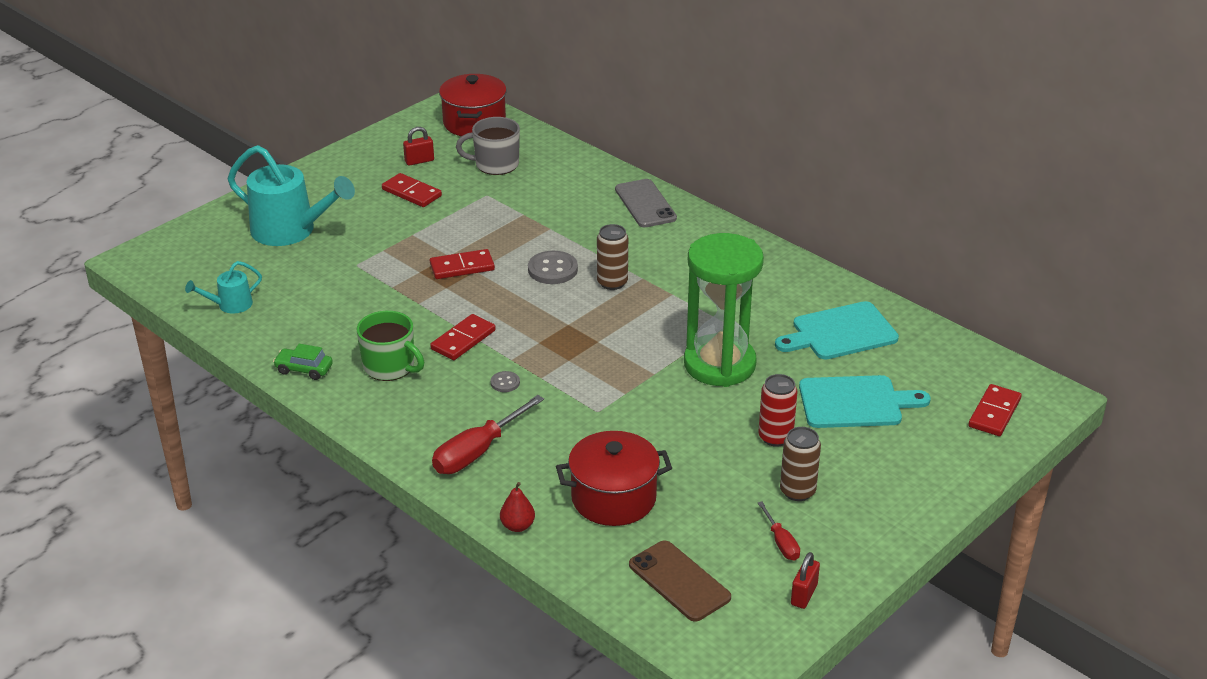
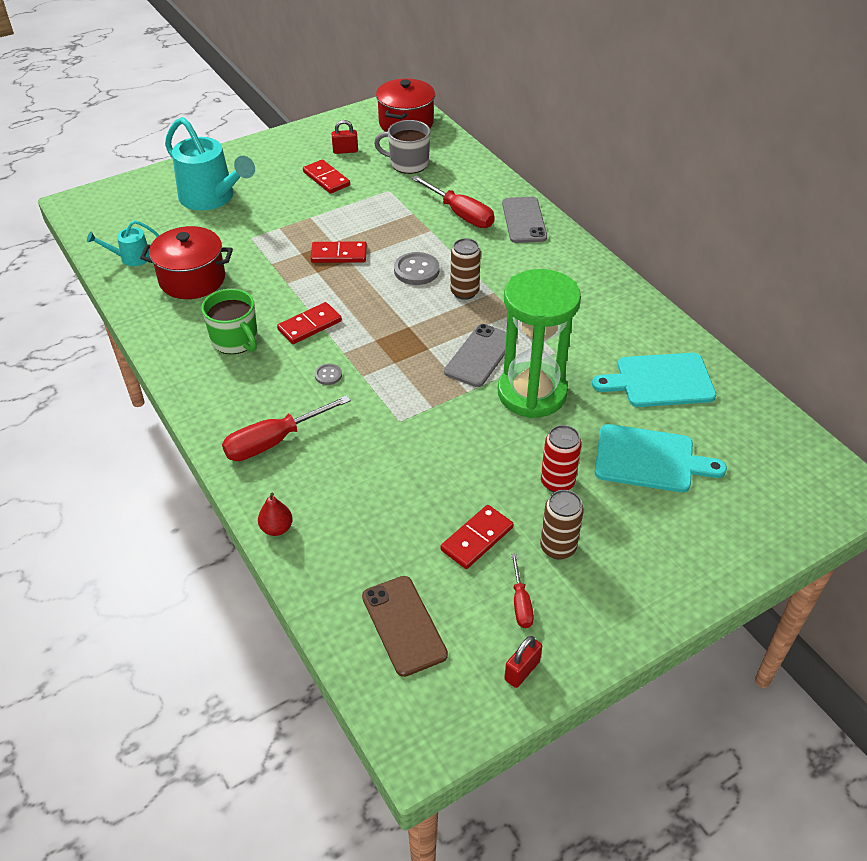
camera: 15 degrees right, 10 degrees up
green car [273,344,333,380] -> none
red pot [556,431,672,526] -> red pot moved to [140,226,233,299]
red domino [968,384,1022,436] -> red domino moved to [441,505,513,569]
none -> red screwdriver [411,176,495,228]
none -> grey phone [444,324,506,387]

